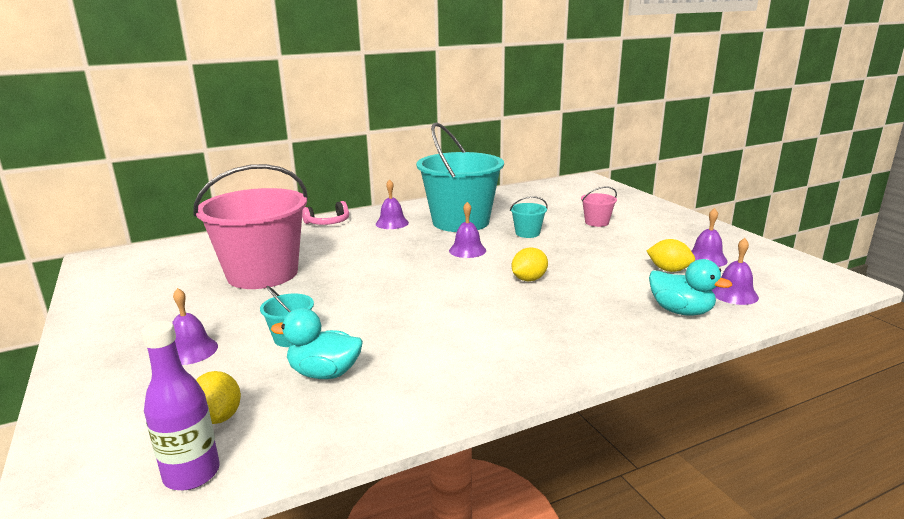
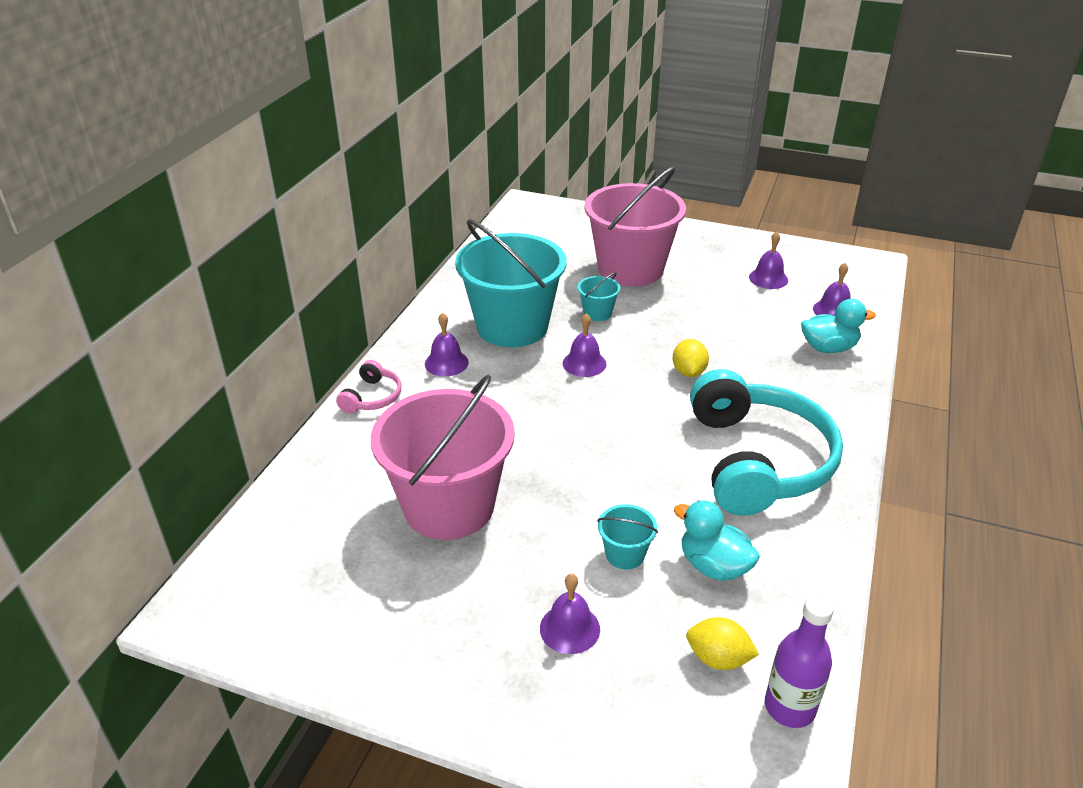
camera: 45 degrees left, 15 degrees up
turquoise duck [271,308,363,379] -> turquoise duck turned 75 degrees clockwise [674,500,760,581]
pink bucket [581,187,617,227] -> pink bucket [584,167,686,287], size x2.46
yellow lemon [647,239,695,272] -> none
none -> turquoise headphones [690,369,843,516]

